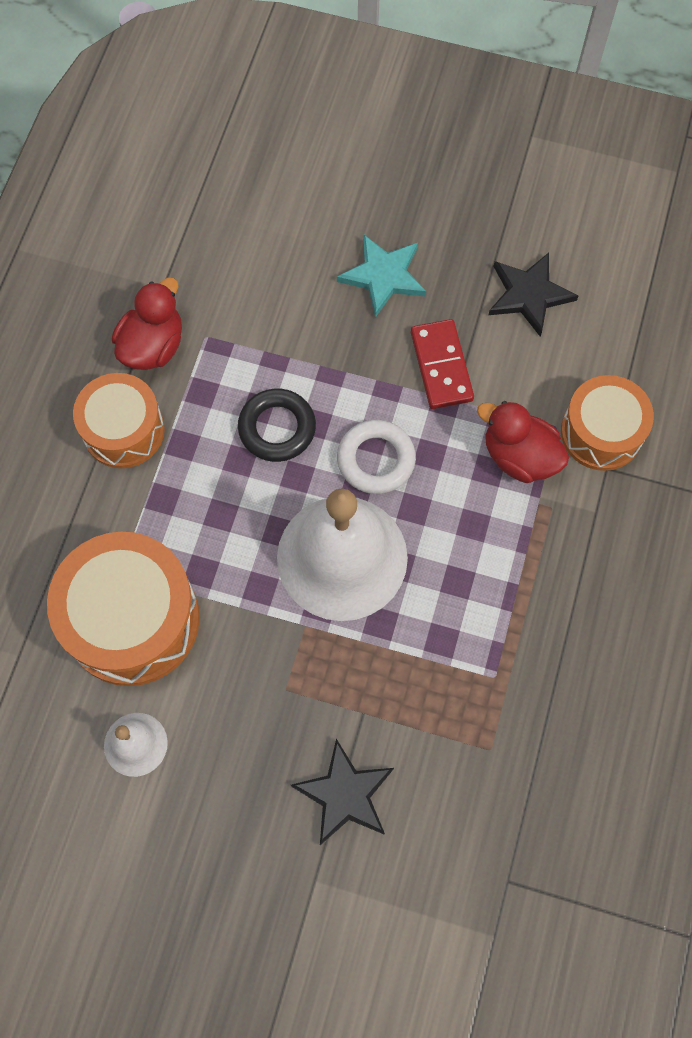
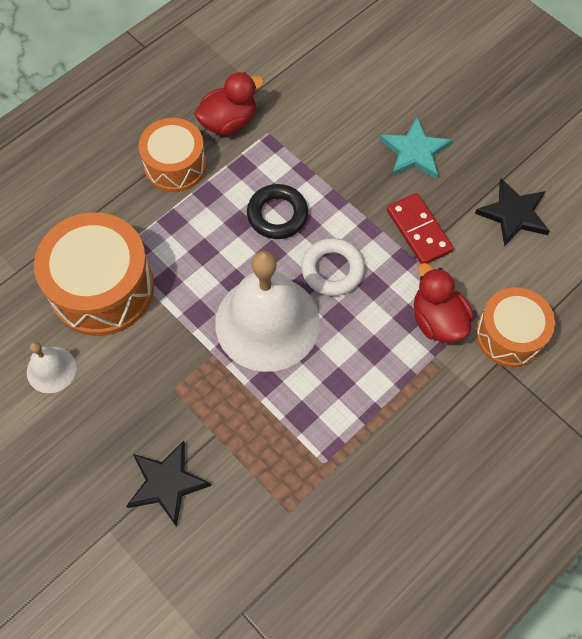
camera: 30 degrees right, 5 degrees down
red domino [411,319,474,409] -> red domino turned 45 degrees counterclockwise [387,193,454,264]

